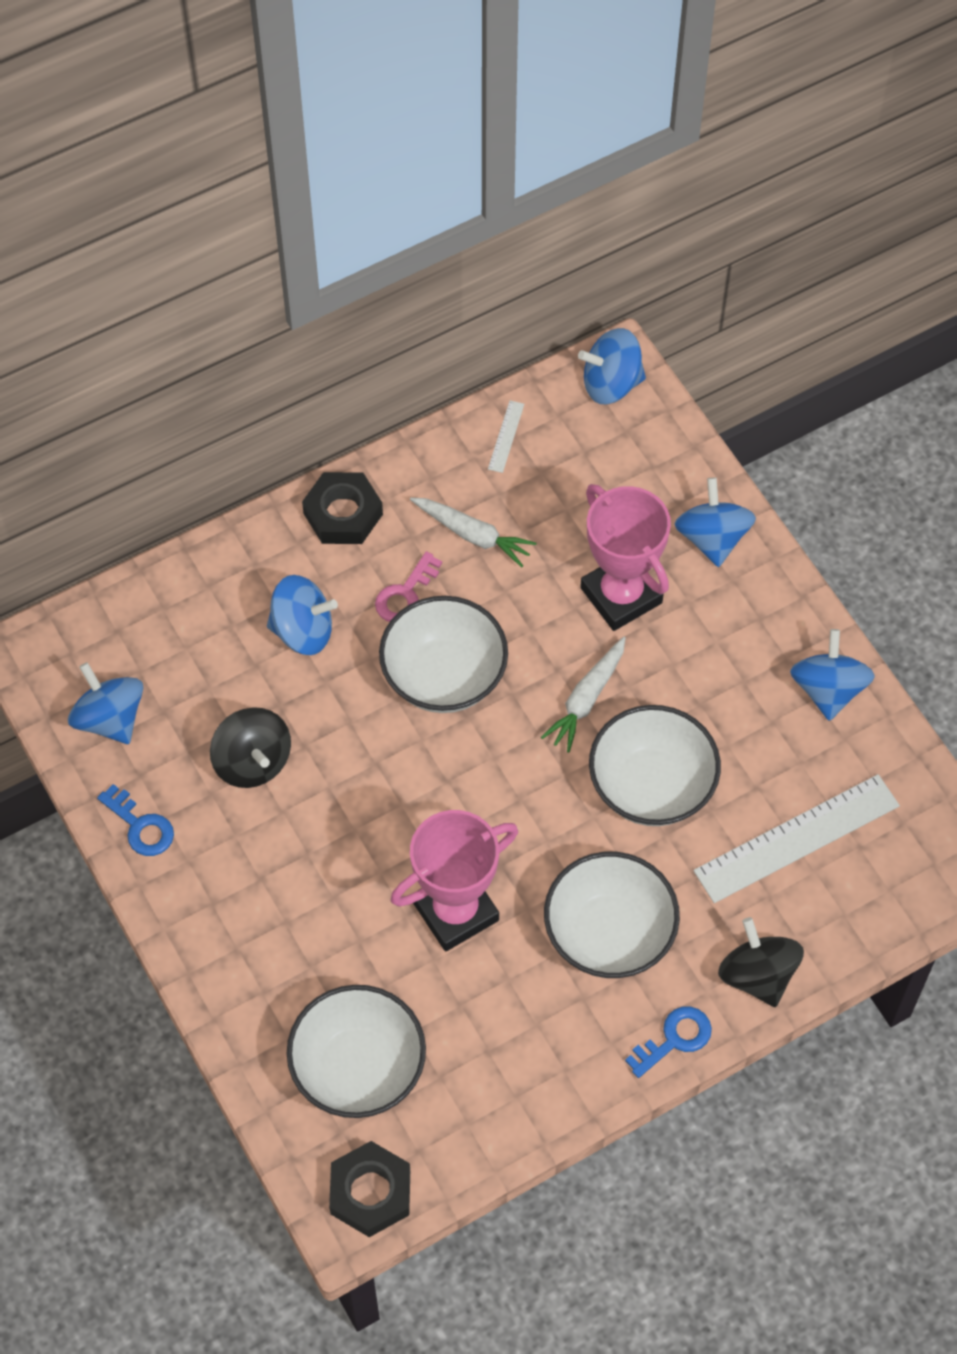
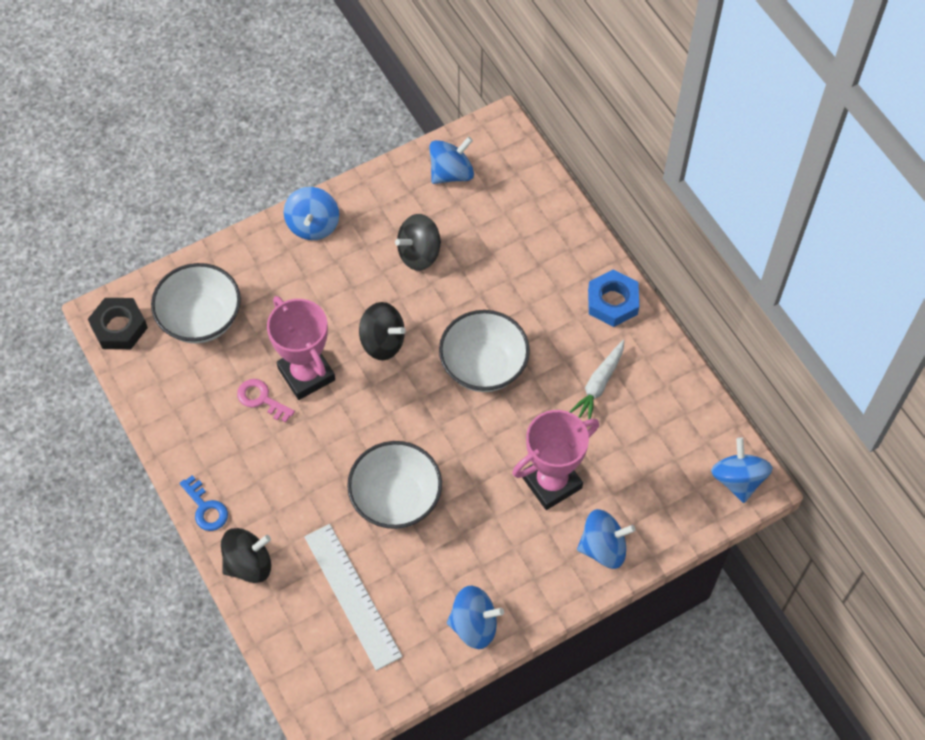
camera: 90 degrees right, 0 degrees up
blue key [97,784,174,856] -> none
blue spinning top [267,575,338,655] -> blue spinning top moved to [284,187,339,240]
black nut [302,472,383,544] -> blue nut [588,270,639,327]
pink key [375,551,442,622] -> pink key moved to [237,379,295,423]
white ruler [488,400,524,473] -> none
white carrot [541,636,626,753] -> none
white bowl [544,852,680,978] -> none
none -> black spinning top [359,302,406,360]

